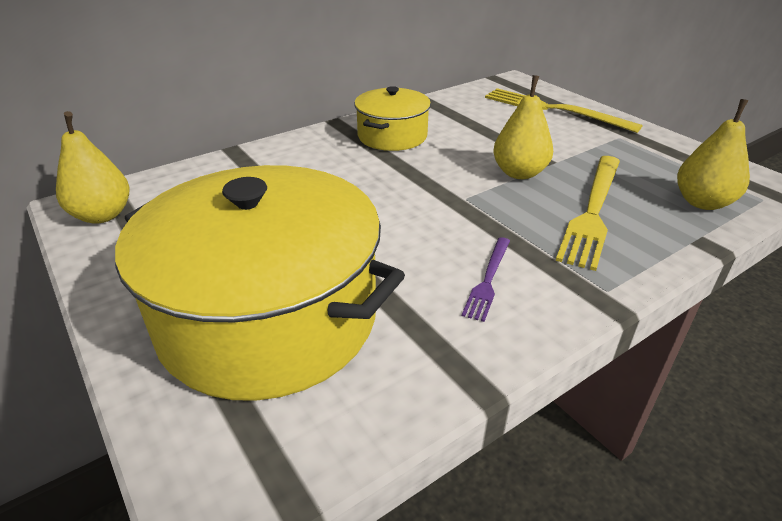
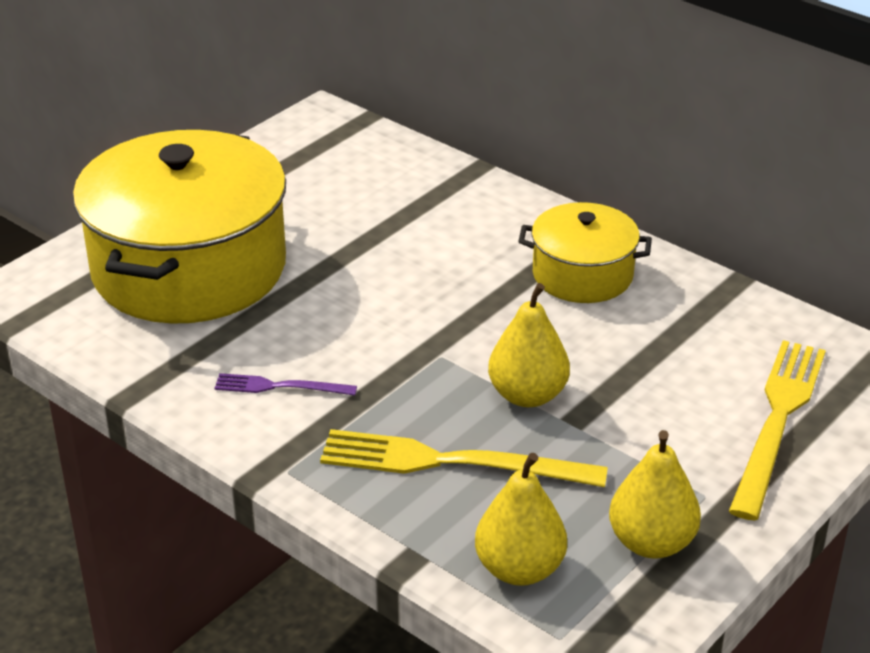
camera: 75 degrees right, 0 degrees up
yellow pear [56,111,130,224] -> yellow pear moved to [609,430,701,559]

